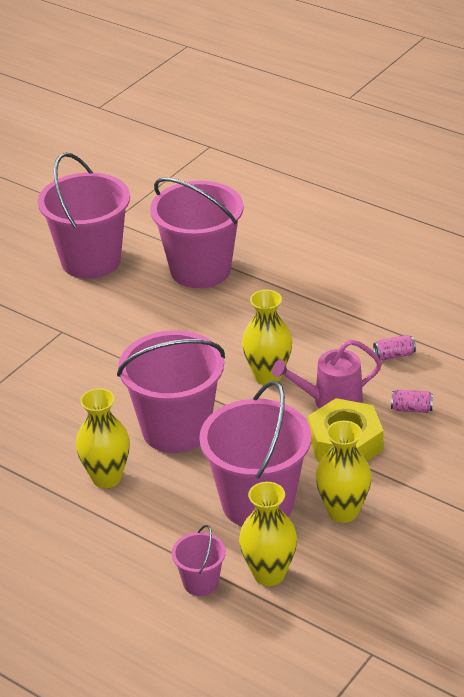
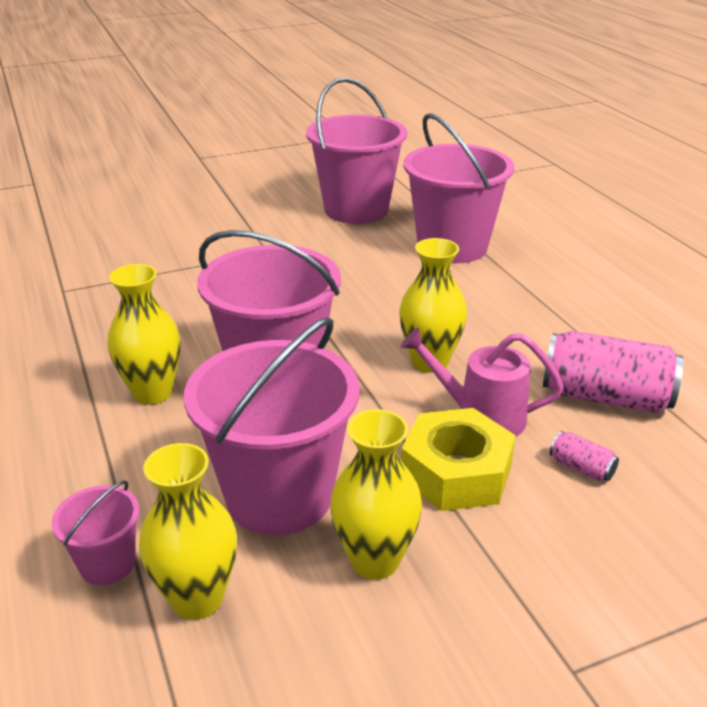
camera: 30 degrees right, 5 degrees down
pink can [373,335,416,360] -> pink can [543,331,683,413], size x2.25

